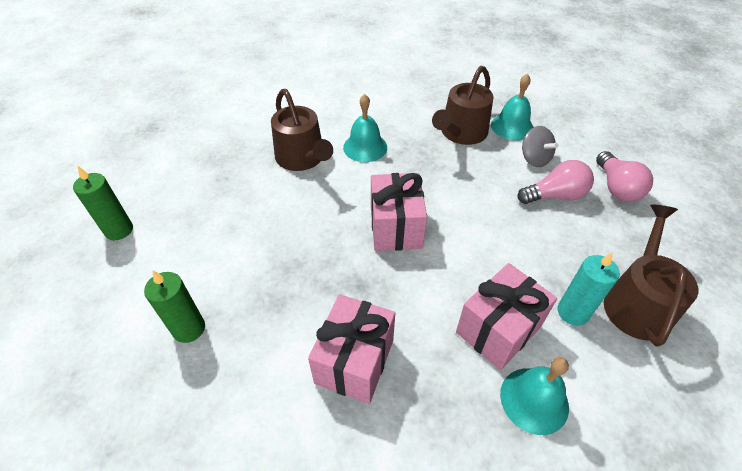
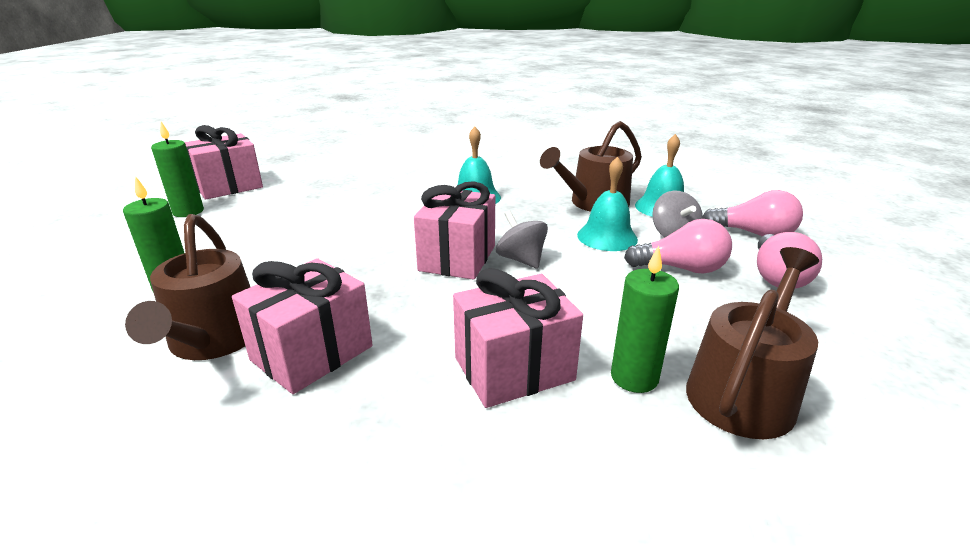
camera: 20 degrees right, 20 degrees down
brown watering can [271,89,333,171] -> brown watering can moved to [125,214,250,360]
turquoise bell [500,357,569,435] -> turquoise bell moved to [577,157,638,251]
turquoise candle [558,253,620,326] -> green candle [611,246,679,393]
none -> pink gift [185,125,263,200]
none -> grey spinning top [496,211,548,269]
none -> pink light bulb [703,190,803,236]

